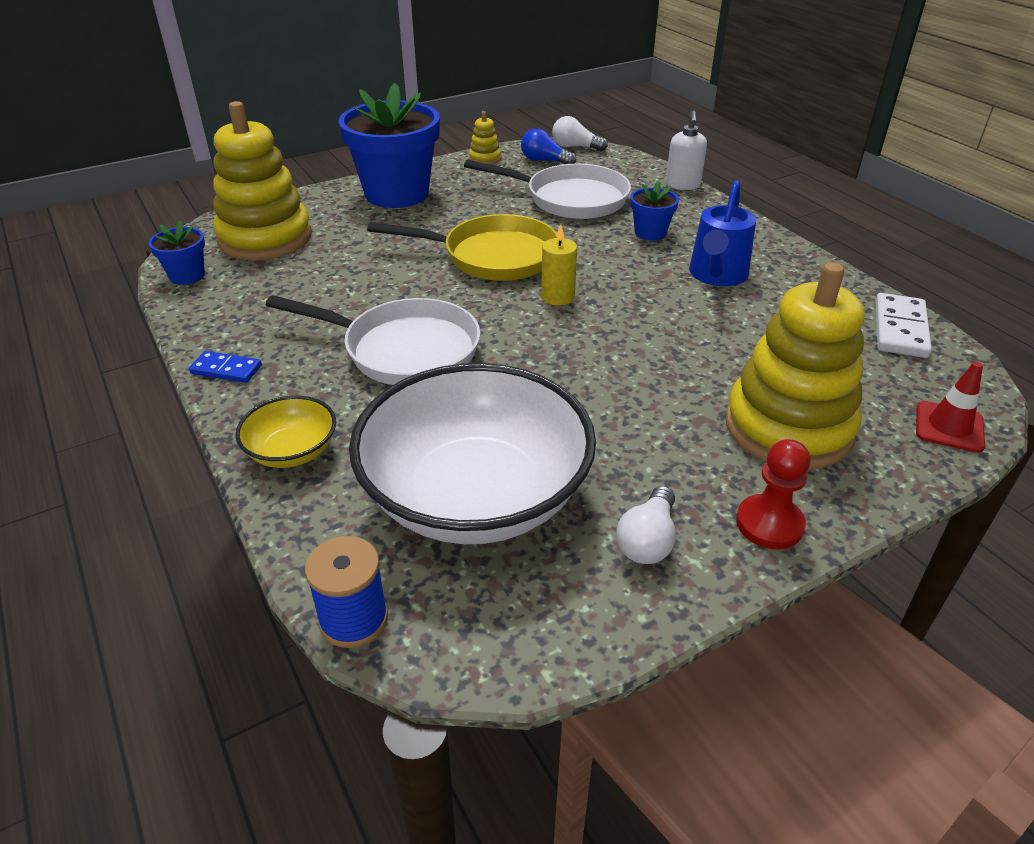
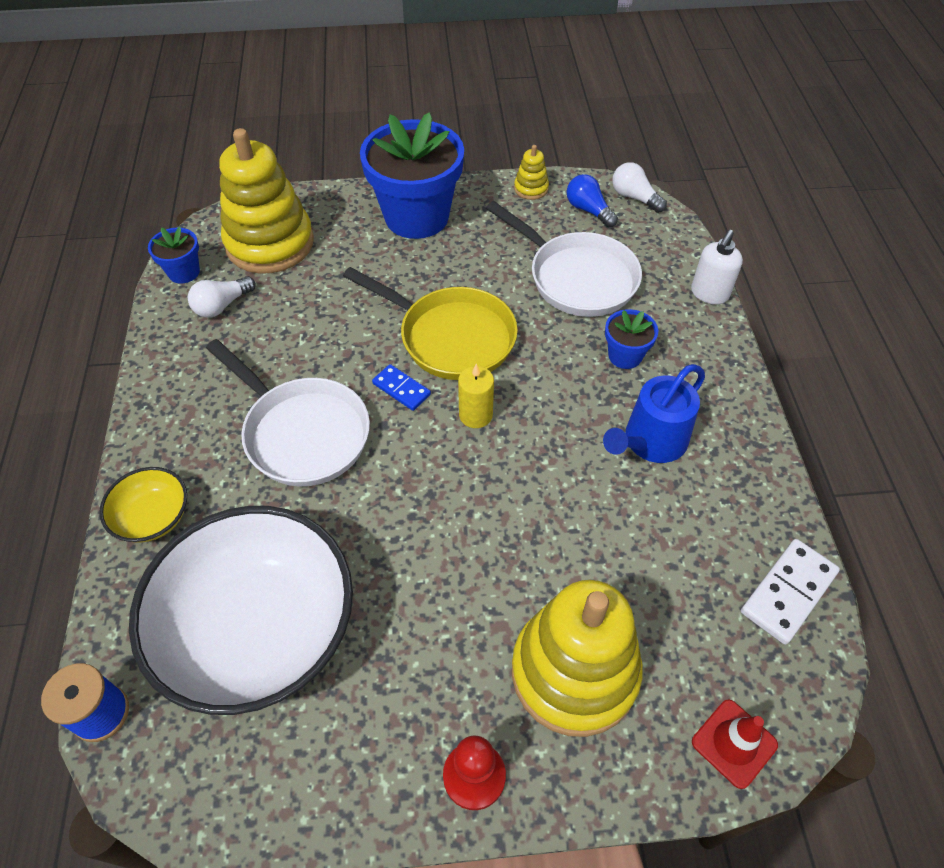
camera: 25 degrees right, 15 degrees up
blue domino [189,351,262,383] -> blue domino moved to [372,364,431,411]
white light bulb [616,486,676,564] -> white light bulb moved to [188,276,256,318]

